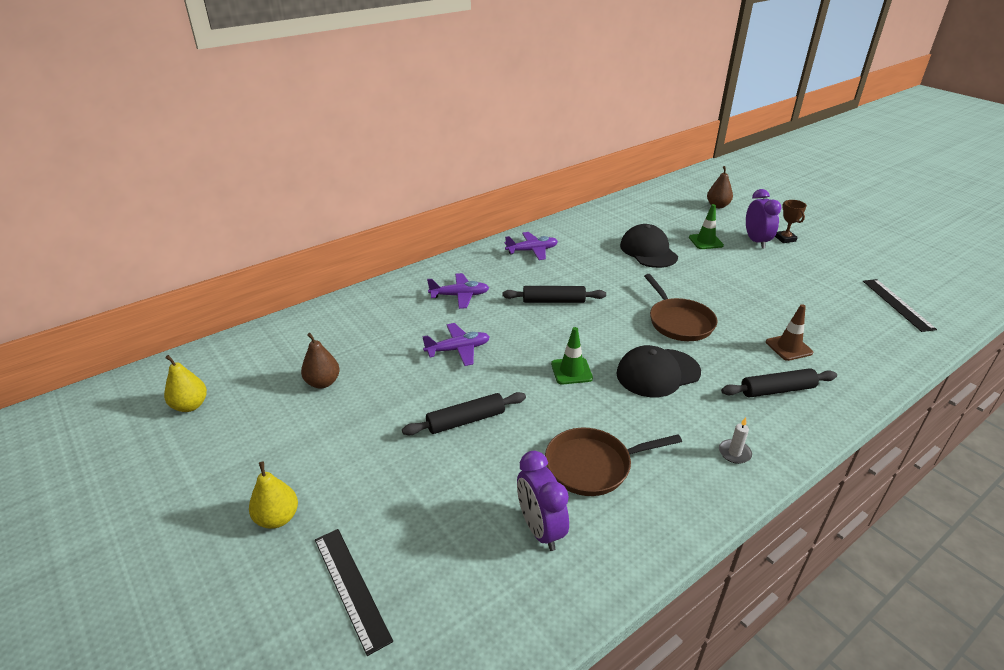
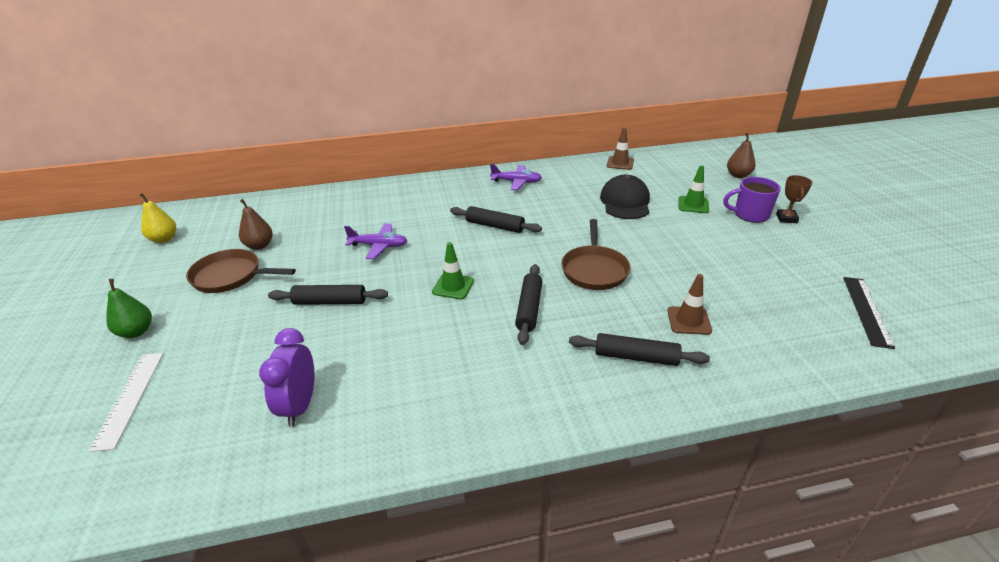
camera: 25 degrees right, 0 degrees up
yellow pear [249,462,298,529] -> green pear [106,279,152,338]
black ruler [315,529,393,656] -> white ruler [88,353,164,452]
purple plane [427,273,489,309] -> none
brown pan [545,428,682,496] -> brown pan moved to [186,249,296,293]
black cap [616,345,701,397] -> black rolling pin [515,264,542,345]
white candle [719,417,752,464] -> none
purple clock [746,189,781,249] -> purple mug [723,177,781,223]
none -> brown traffic cone [607,127,634,170]

